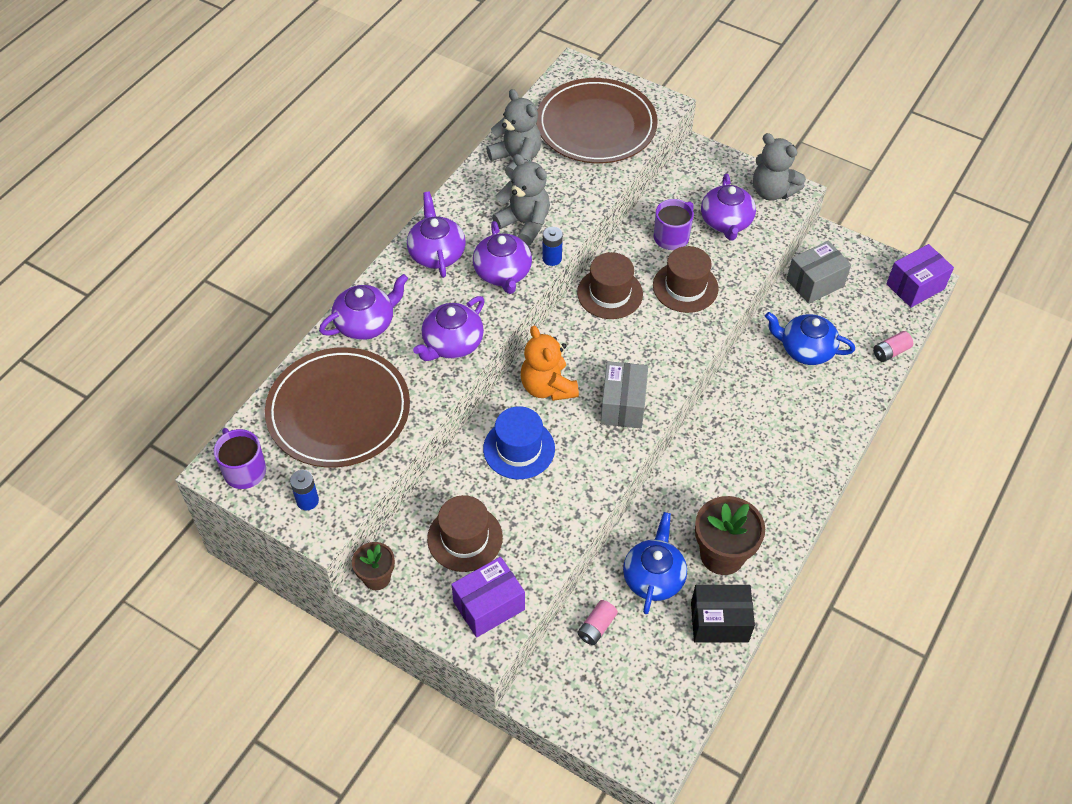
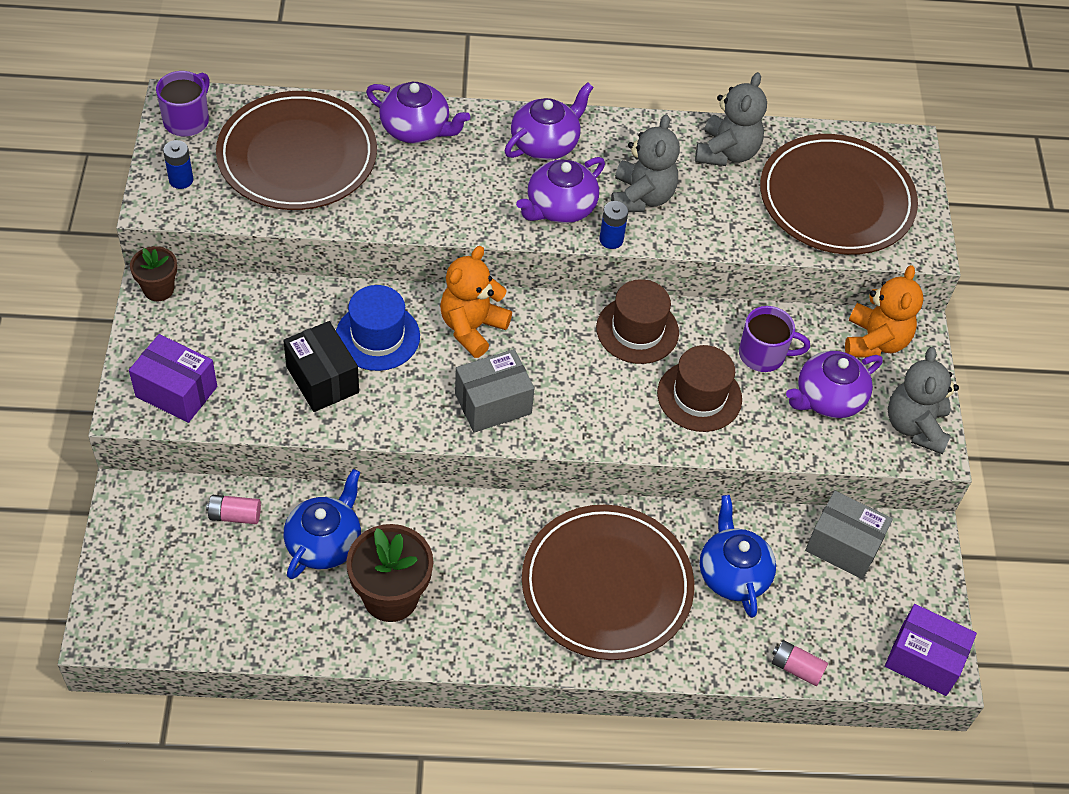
camera: 55 degrees right, 0 degrees up
purple teapot [413,296,485,361] -> none
brown hat [427,495,503,572] -> none
blue teapot [623,512,687,614] -> blue teapot turned 45 degrees counterclockwise [284,469,361,579]
black box [691,585,755,643] -> black box moved to [283,321,359,412]
none -> brown plate [522,505,694,660]
none -> orange teddy bear [845,265,923,358]

